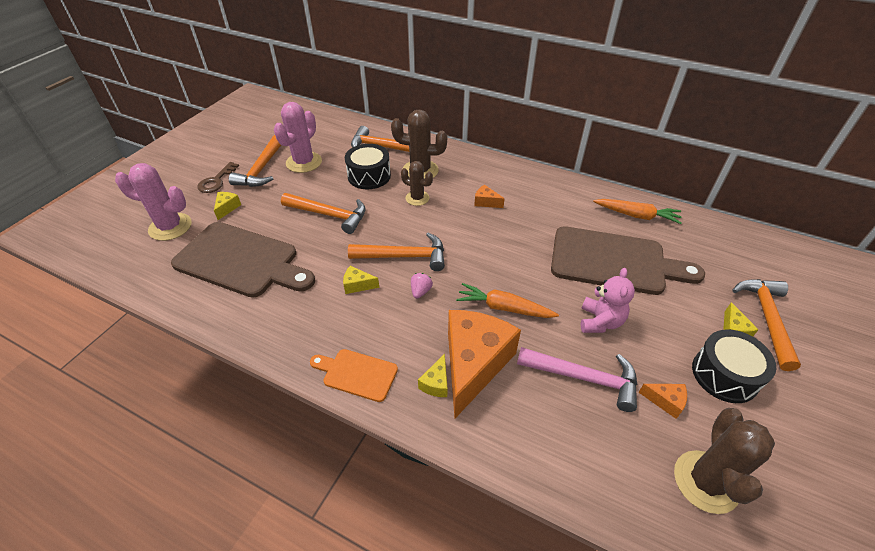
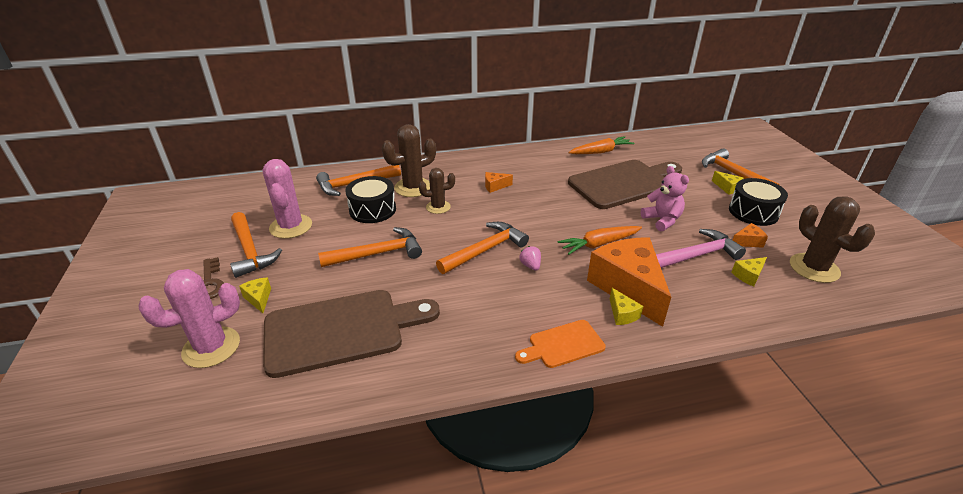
camera: 40 degrees left, 10 degrees down
yellow cheese [343,266,379,294] -> yellow cheese moved to [732,257,767,287]

